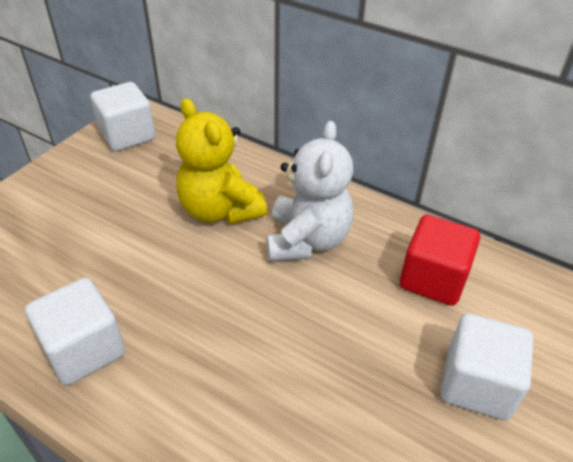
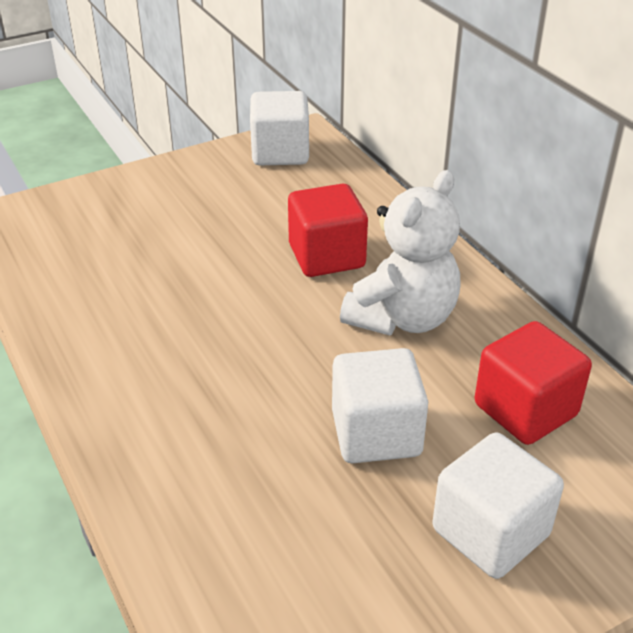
camera: 30 degrees right, 5 degrees down
white cube [25,278,125,385] -> white cube moved to [332,348,428,463]
yellow teddy bear [176,98,267,225] -> red cube [288,183,368,277]

